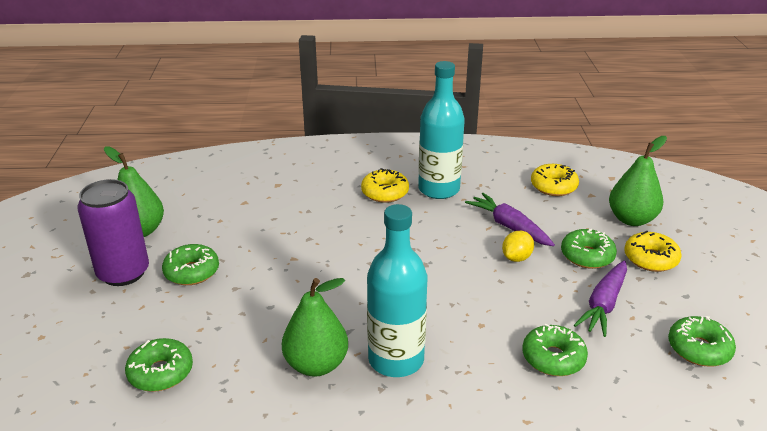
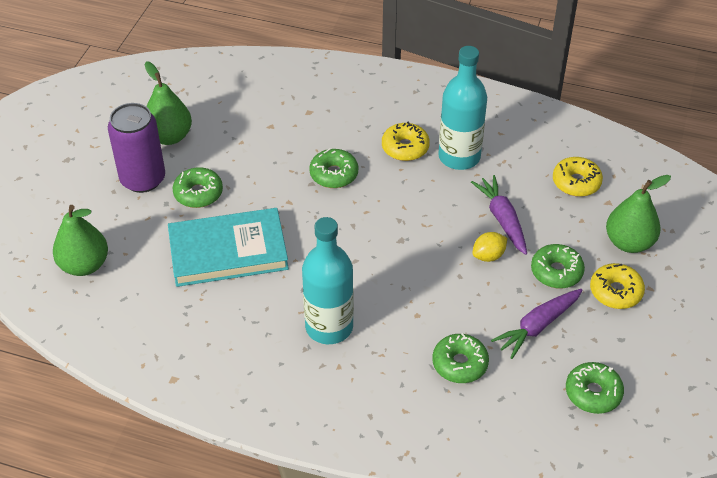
camera: 20 degrees right, 15 degrees up
green donut [125,338,193,392] -> green donut moved to [309,148,358,188]
green pear [282,278,348,377] -> green pear moved to [53,205,108,276]
none -> turquoise book [168,208,289,287]

